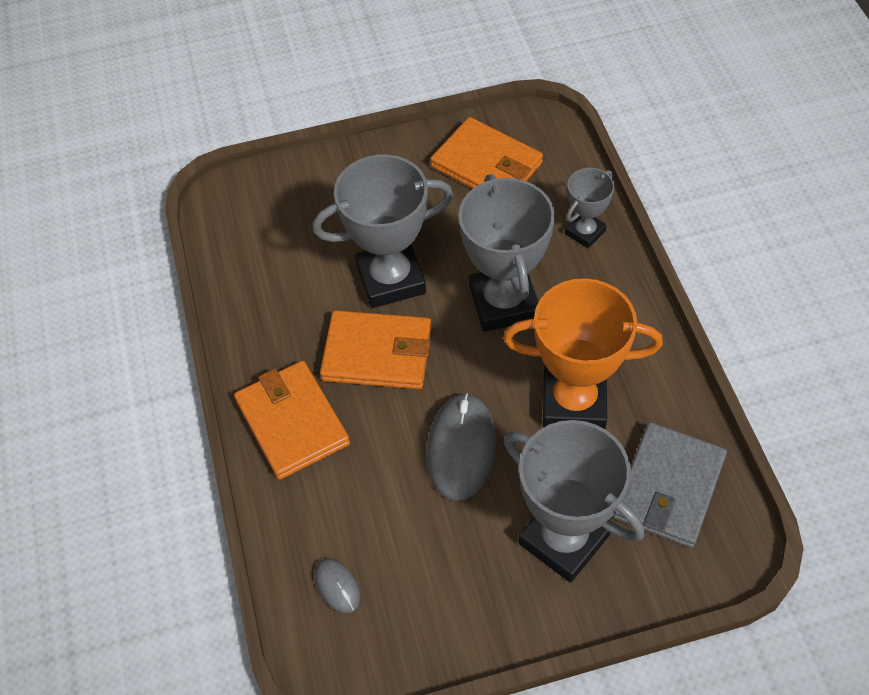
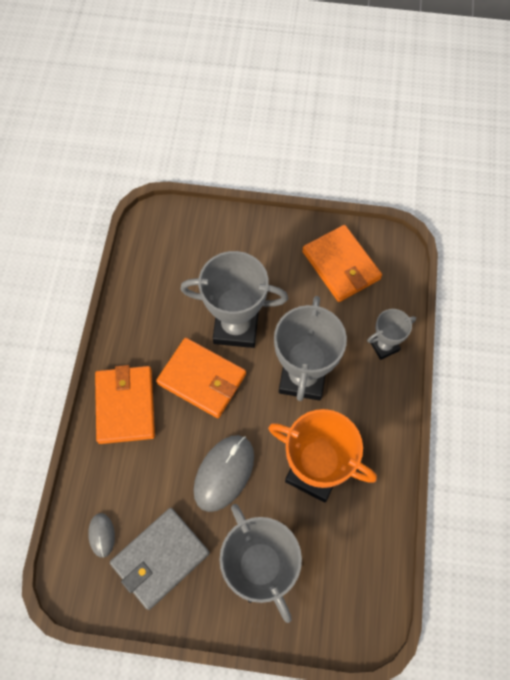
camera: 20 degrees right, 10 degrees up
grey wallet [613,422,727,548] -> grey wallet moved to [110,508,210,610]

